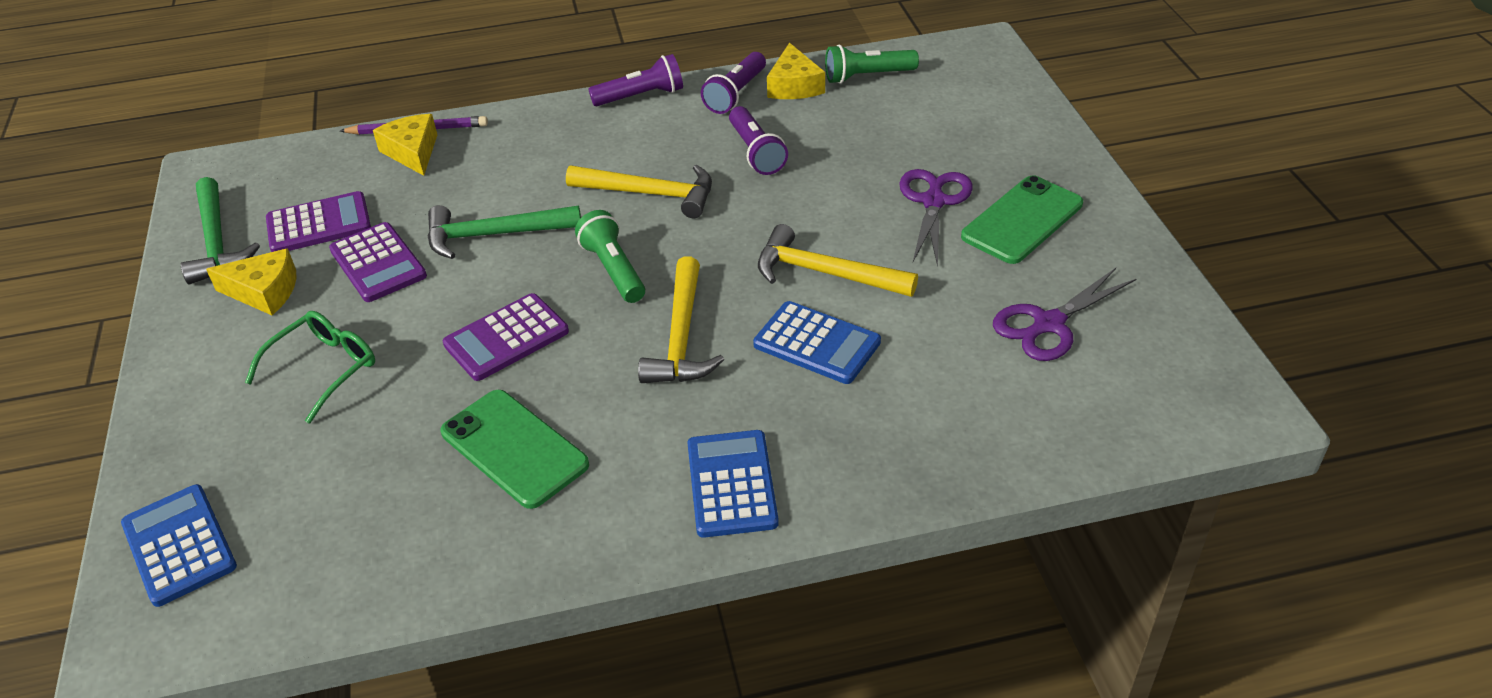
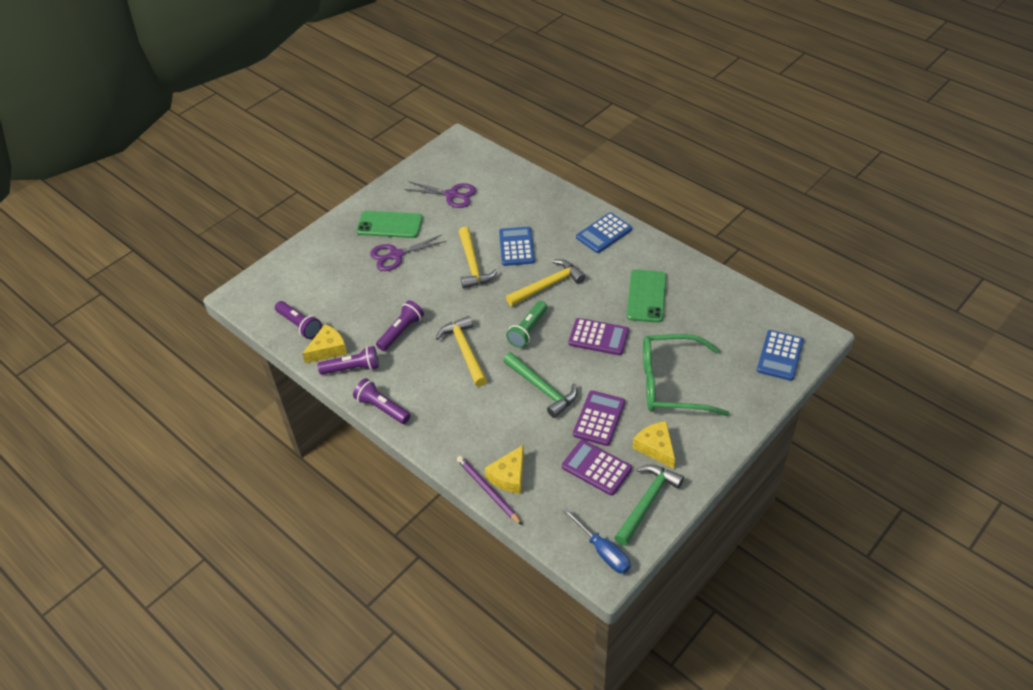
camera: 125 degrees left, 5 degrees up
green glasses [245,311,375,424] -> green glasses [643,334,729,416], size x1.68
green flashlight [825,45,919,84] -> purple flashlight [275,301,322,339]
none -> blue screwdriver [563,508,631,574]

